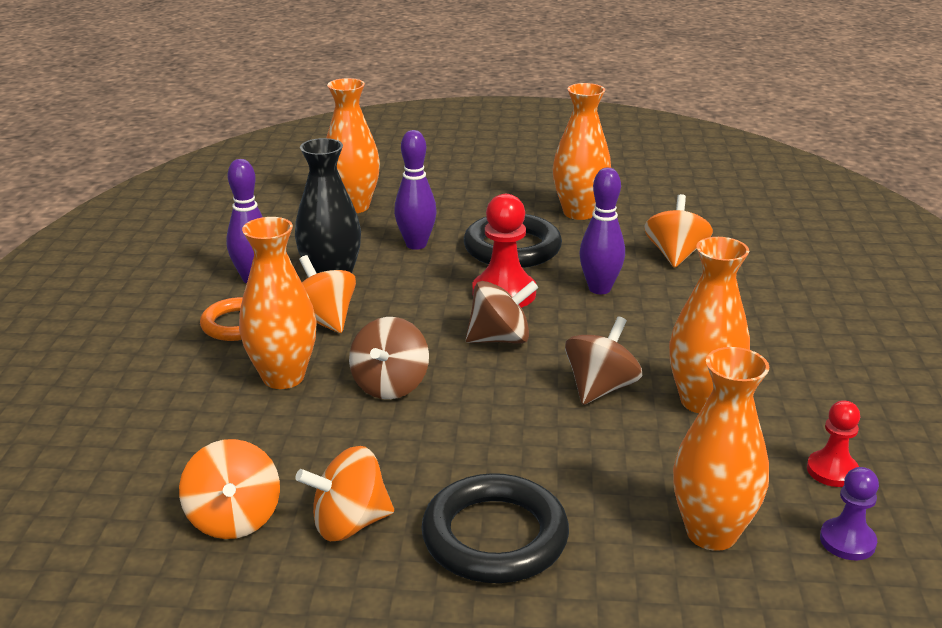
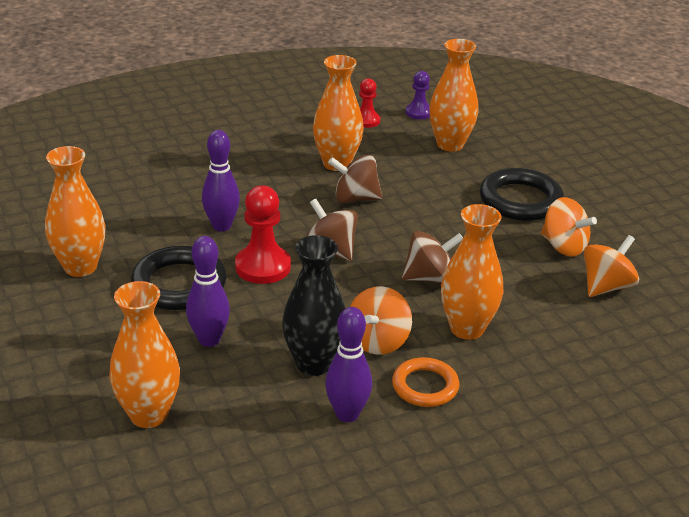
camera: 120 degrees left, 5 degrees up
orange spinning top [644,194,713,268] -> none

